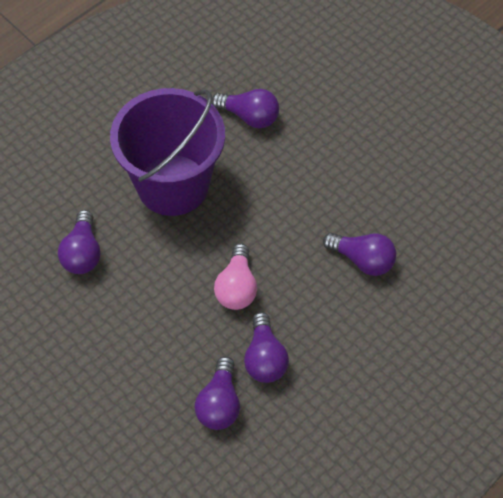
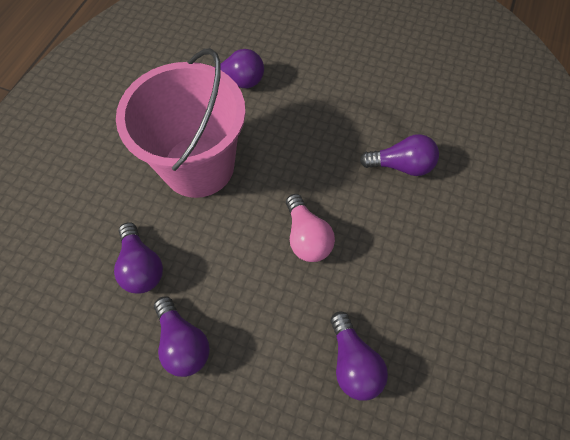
camera: 25 degrees left, 5 degrees up
purple bucket [110,88,225,216] -> pink bucket [116,48,246,198]
purple light bulb [244,312,289,383] -> purple light bulb moved to [154,296,210,377]

